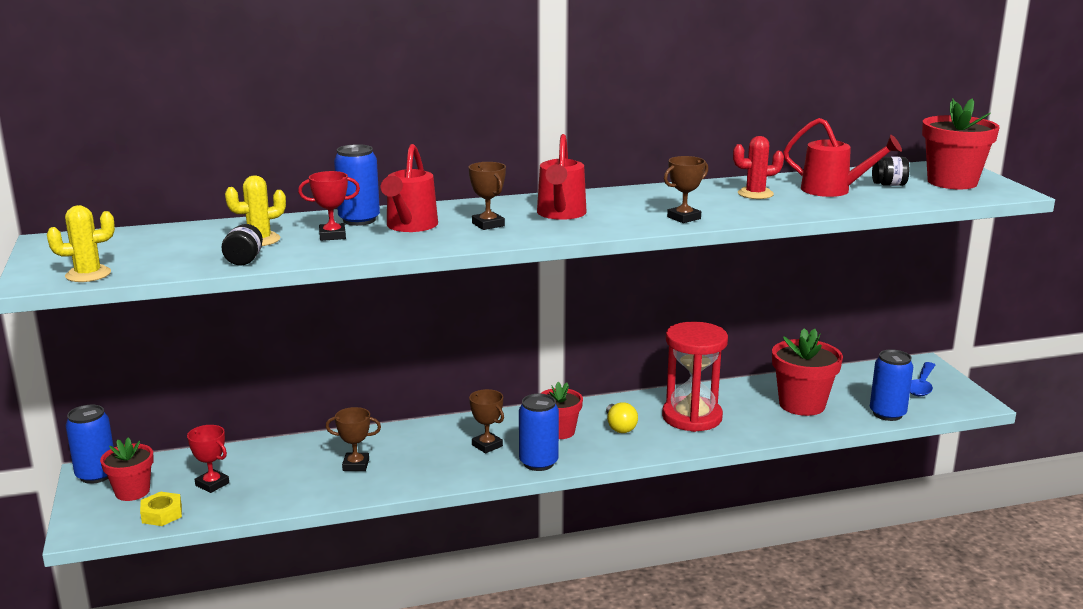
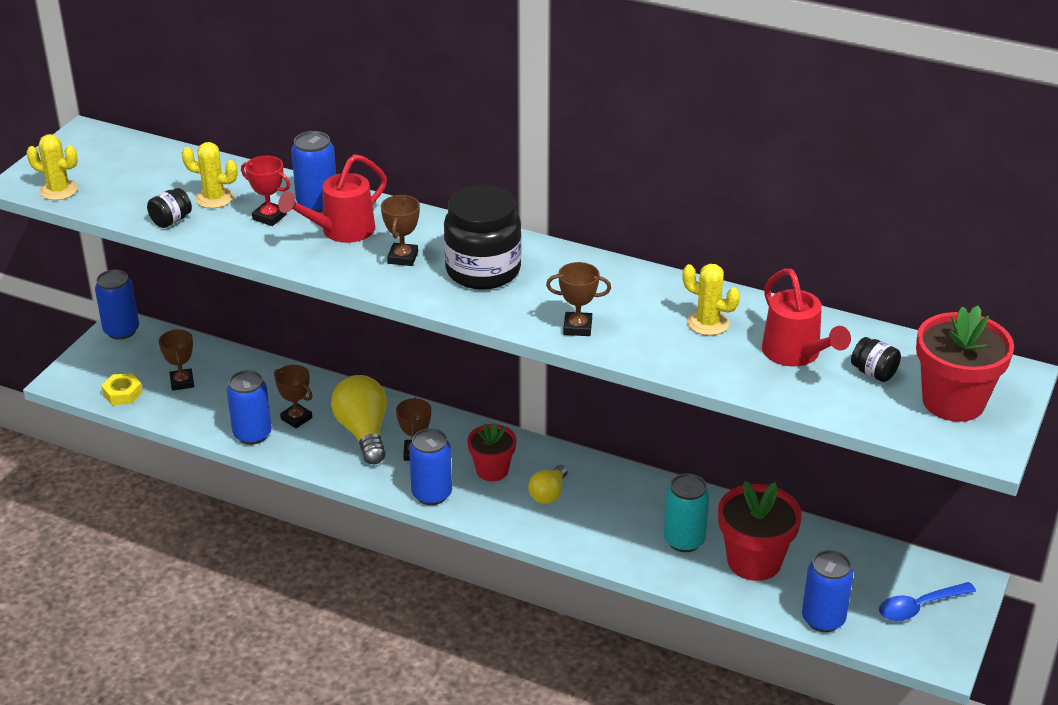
camera: 40 degrees right, 15 degrees up
red flower pot [100,437,154,501] -> none
red trophy [187,425,229,493] -> brown trophy [159,329,194,391]
red watering can [537,134,587,220] -> black jar [444,185,522,290]
red hourglass [662,322,728,432] -> none
red cactus [733,136,784,199] -> yellow cactus [682,264,740,336]
none -> blue can [227,370,272,445]
none -> yellow light bulb [331,375,387,464]
none -> turquoise can [664,474,710,552]

